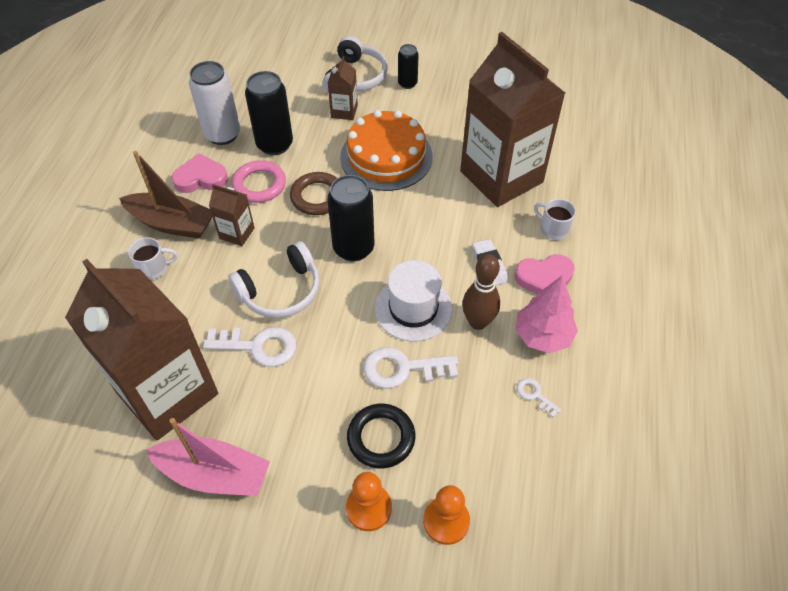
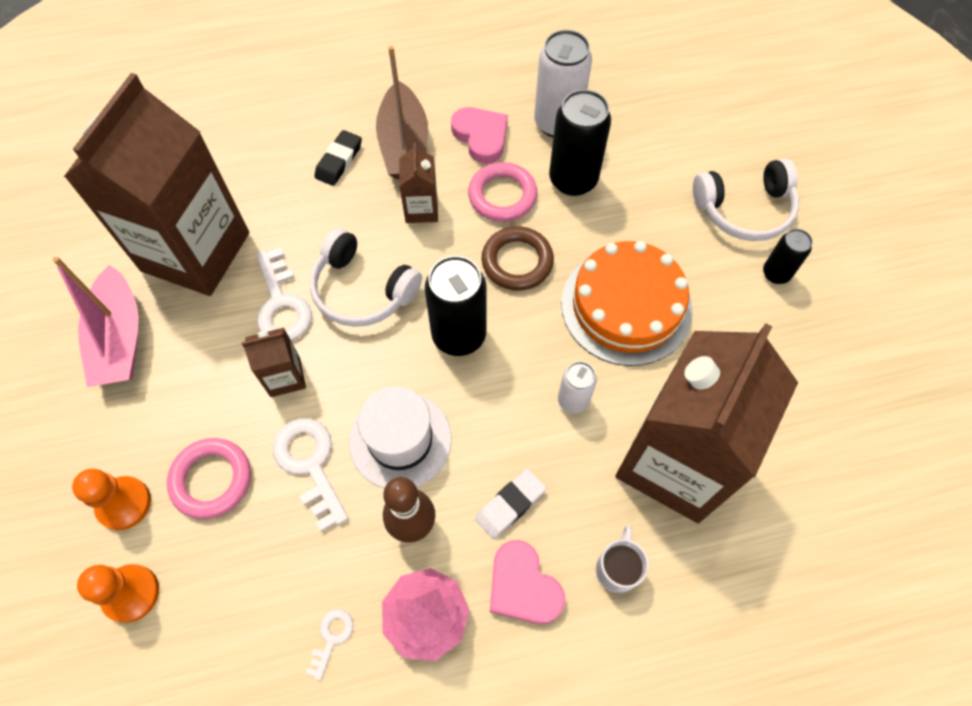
camera: 65 degrees right, 10 degrees up
white mug [128,237,178,280] -> black eraser [314,130,362,186]
brown carton [328,56,358,120] -> brown carton moved to [241,328,306,397]
black ring [347,404,415,468] -> pink ring [167,438,251,519]
none -> white can [558,362,597,414]

